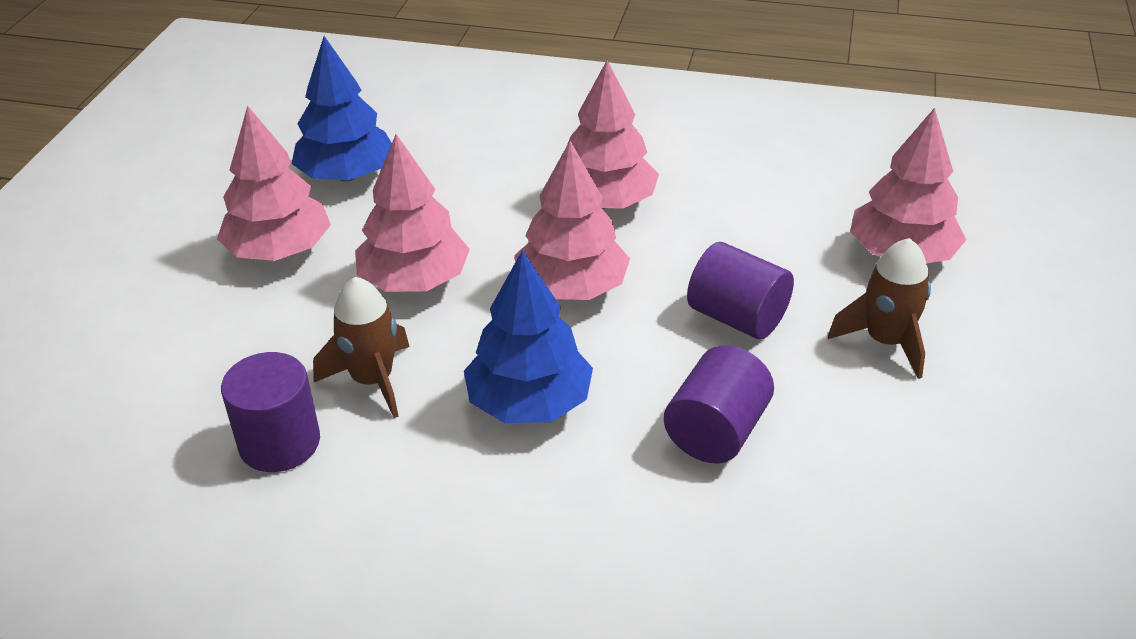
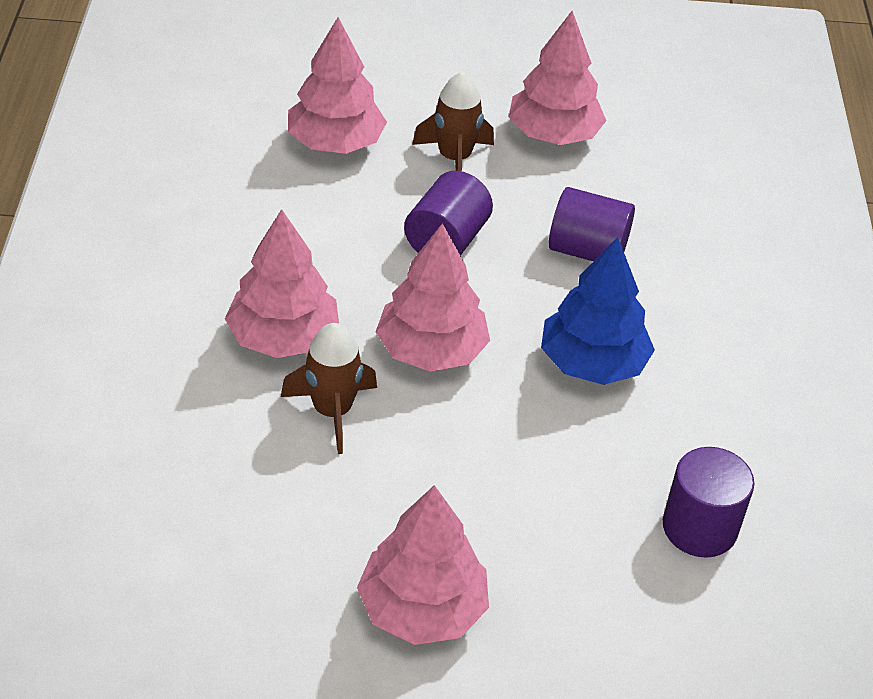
camera: 105 degrees left, 5 degrees up
blue tree [291,36,392,181] -> none
brown rocket [313,277,410,418] -> brown rocket moved to [281,323,377,454]
pink tree [355,134,470,292] -> pink tree moved to [509,11,606,145]

